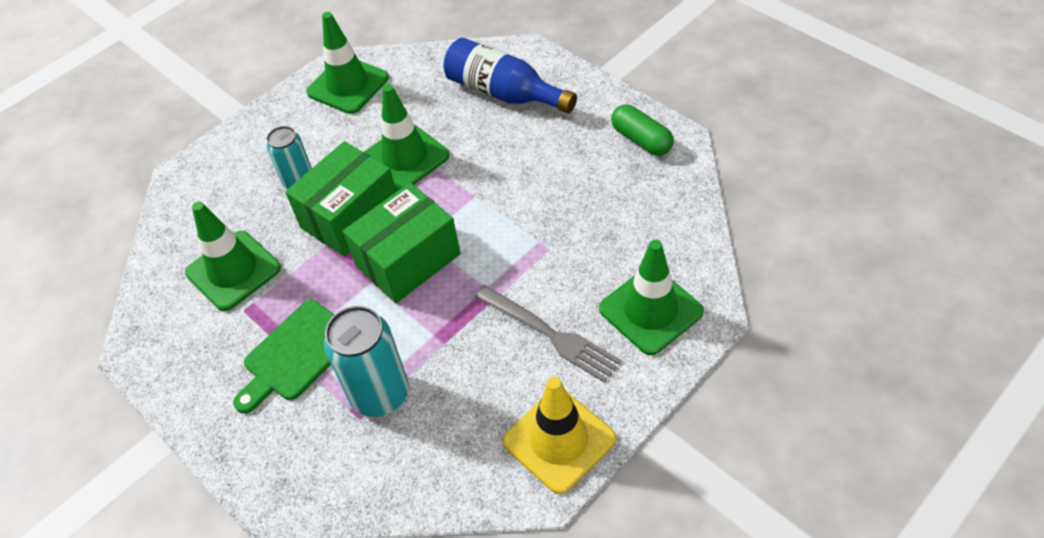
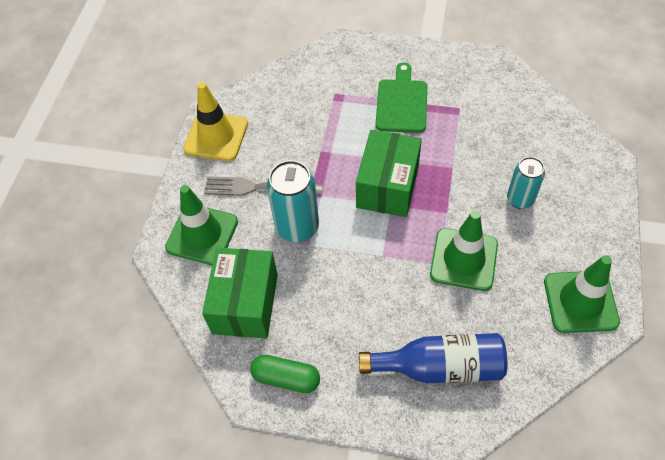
camera: 145 degrees right, 5 degrees up
green traffic cone [185,202,281,311] -> none
green box [285,141,397,257] -> green box moved to [202,248,278,339]
turquoise can [324,306,409,417] -> turquoise can moved to [267,160,319,243]

